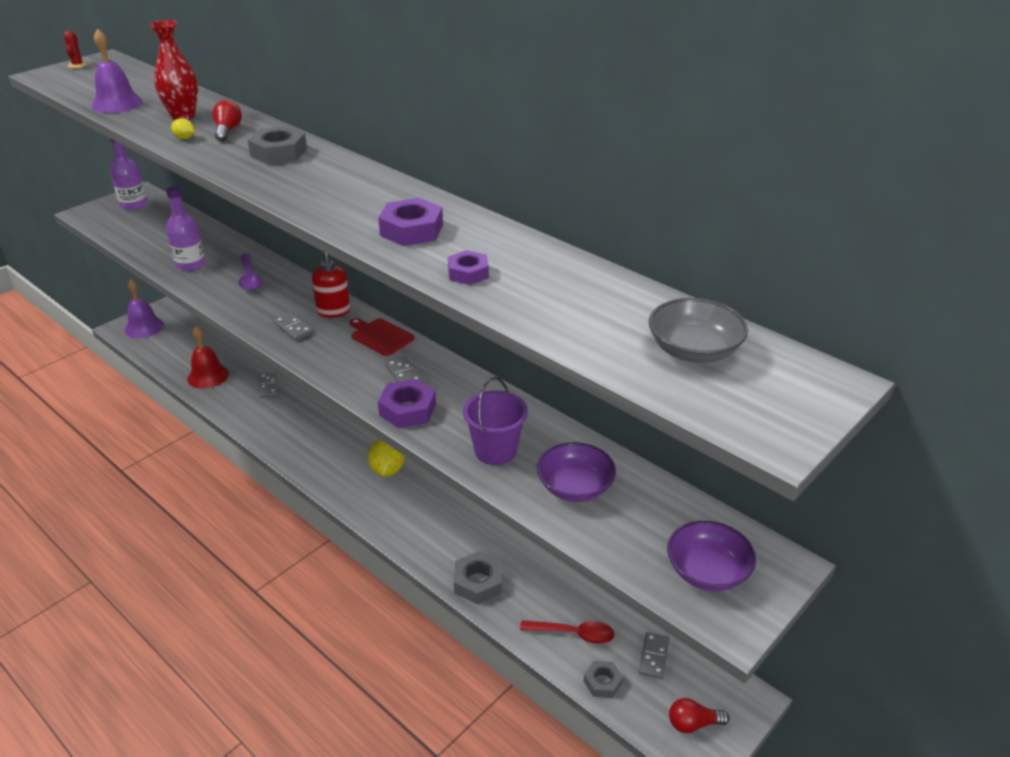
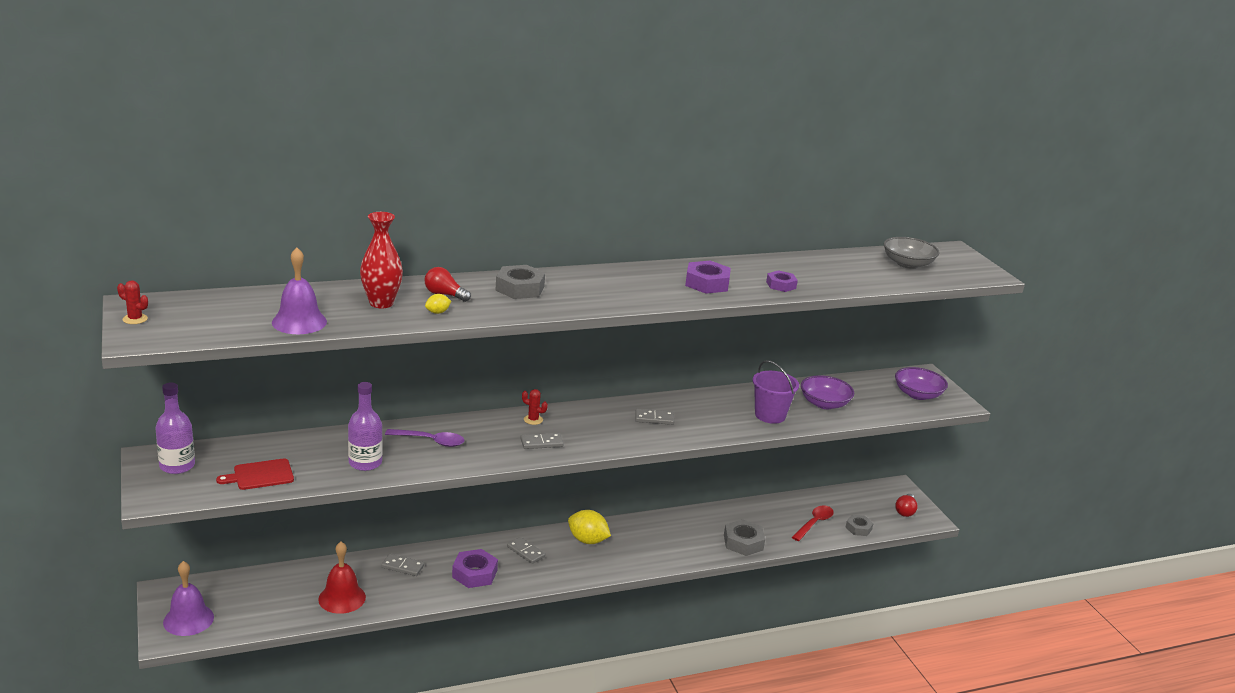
camera: 65 degrees left, 10 degrees down
red soap dispenser [312,252,350,318] -> red cactus [522,389,548,425]
red cutting board [350,318,415,356] -> red cutting board moved to [216,458,294,490]
purple nut [378,379,436,428] -> purple nut moved to [452,549,498,588]
grey domino [639,632,670,679] -> grey domino moved to [507,537,545,564]

